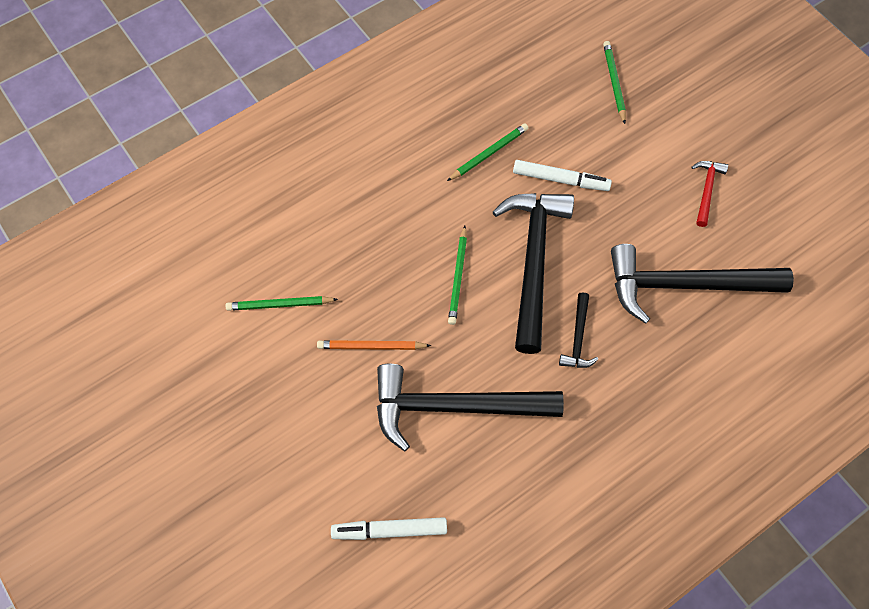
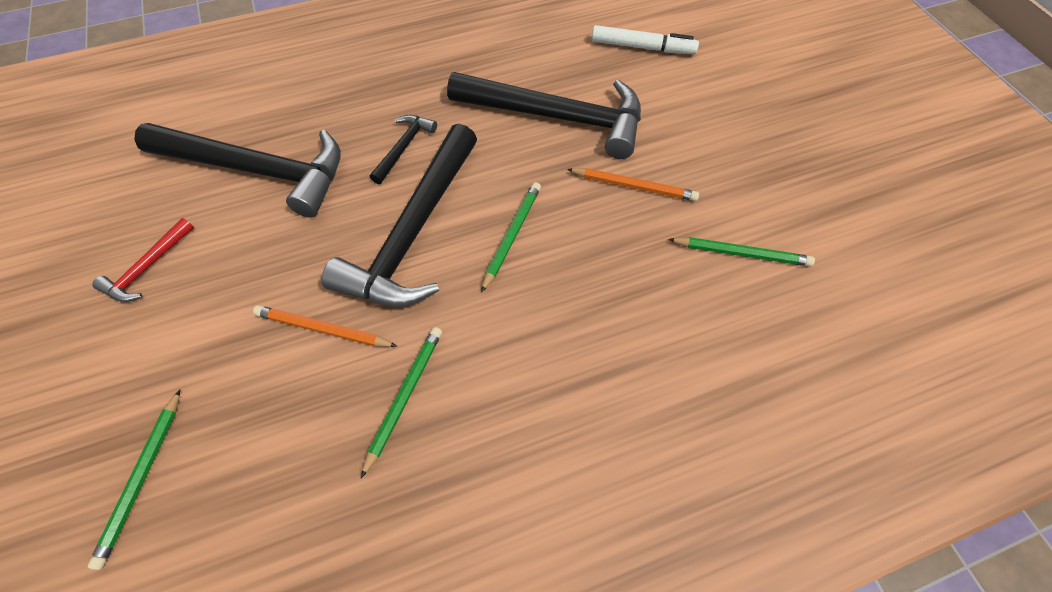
camera: 165 degrees left, 5 degrees down
green pencil [447,123,528,181] -> green pencil turned 135 degrees clockwise [361,327,442,478]
white marker [513,160,612,191] -> orange pencil [253,305,397,347]

